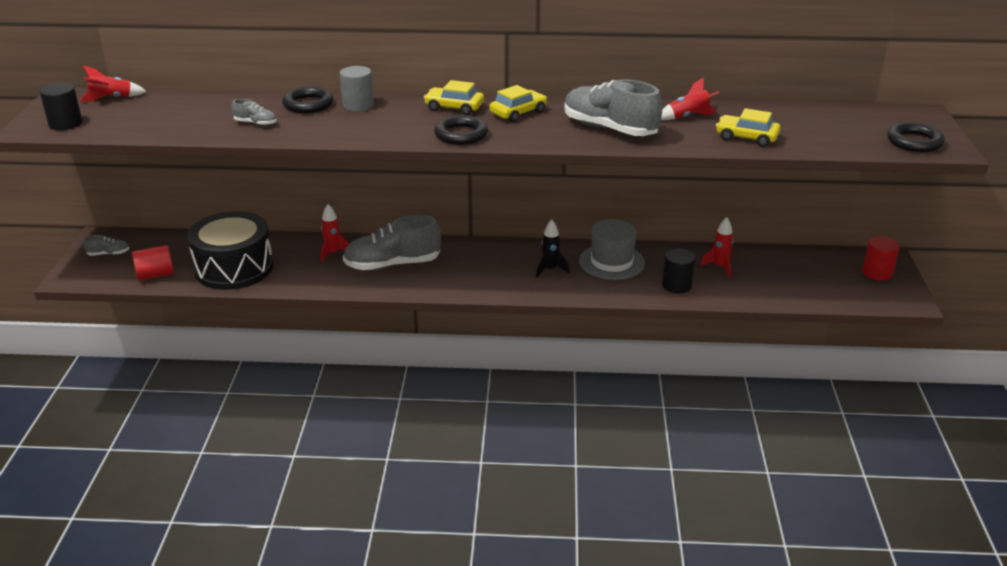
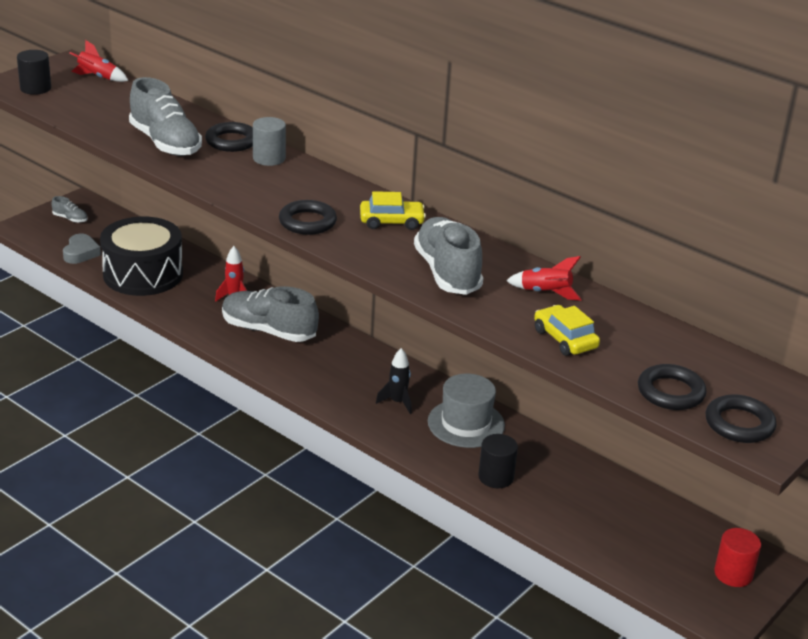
camera: 35 degrees right, 0 degrees up
red cylinder [132,245,174,281] -> grey heart [63,234,101,264]
grey shoe [232,99,277,126] -> grey shoe [129,77,202,156], size x2.29
yellow car [424,80,484,115] -> none
red rocket [700,217,733,277] -> none
none -> black ring [638,364,706,410]

